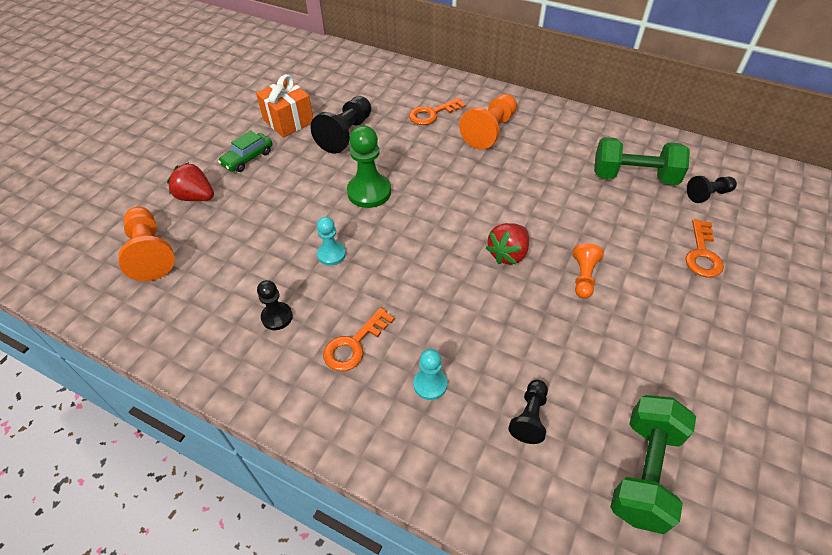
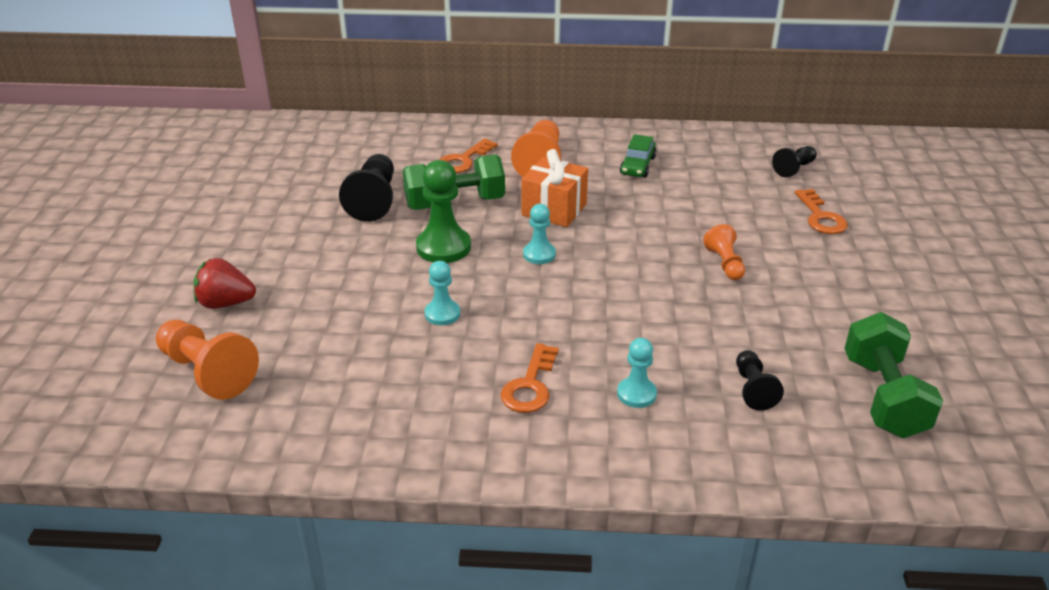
camera: 25 degrees left, 15 degrees down
green car [218,130,272,172] -> green car moved to [620,134,656,177]
orange gift [256,74,313,137] -> orange gift moved to [521,149,588,227]
black pawn [257,280,293,330] -> none
red strawberry [486,223,529,265] -> none
green dumbbell [594,137,690,185] -> green dumbbell moved to [403,154,505,210]
none -> turquoise pawn [523,204,556,264]

